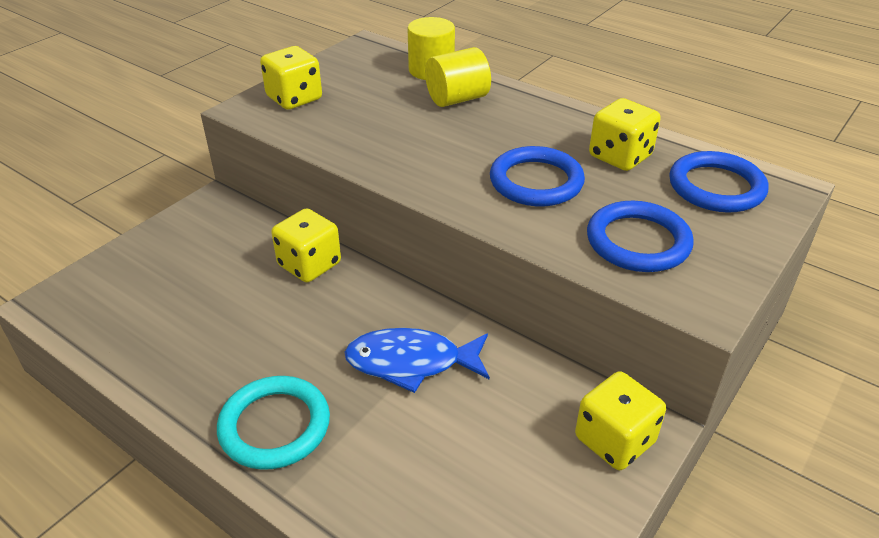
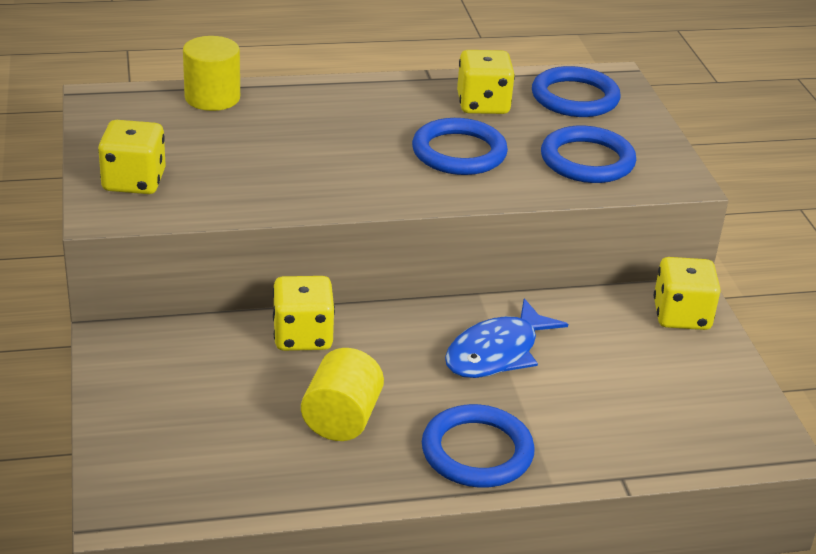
camera: 50 degrees left, 5 degrees down
turquoise ring [217,376,330,470] -> blue ring [422,404,535,488]
yellow cylinder [425,47,491,107] -> yellow cylinder moved to [301,348,384,441]

